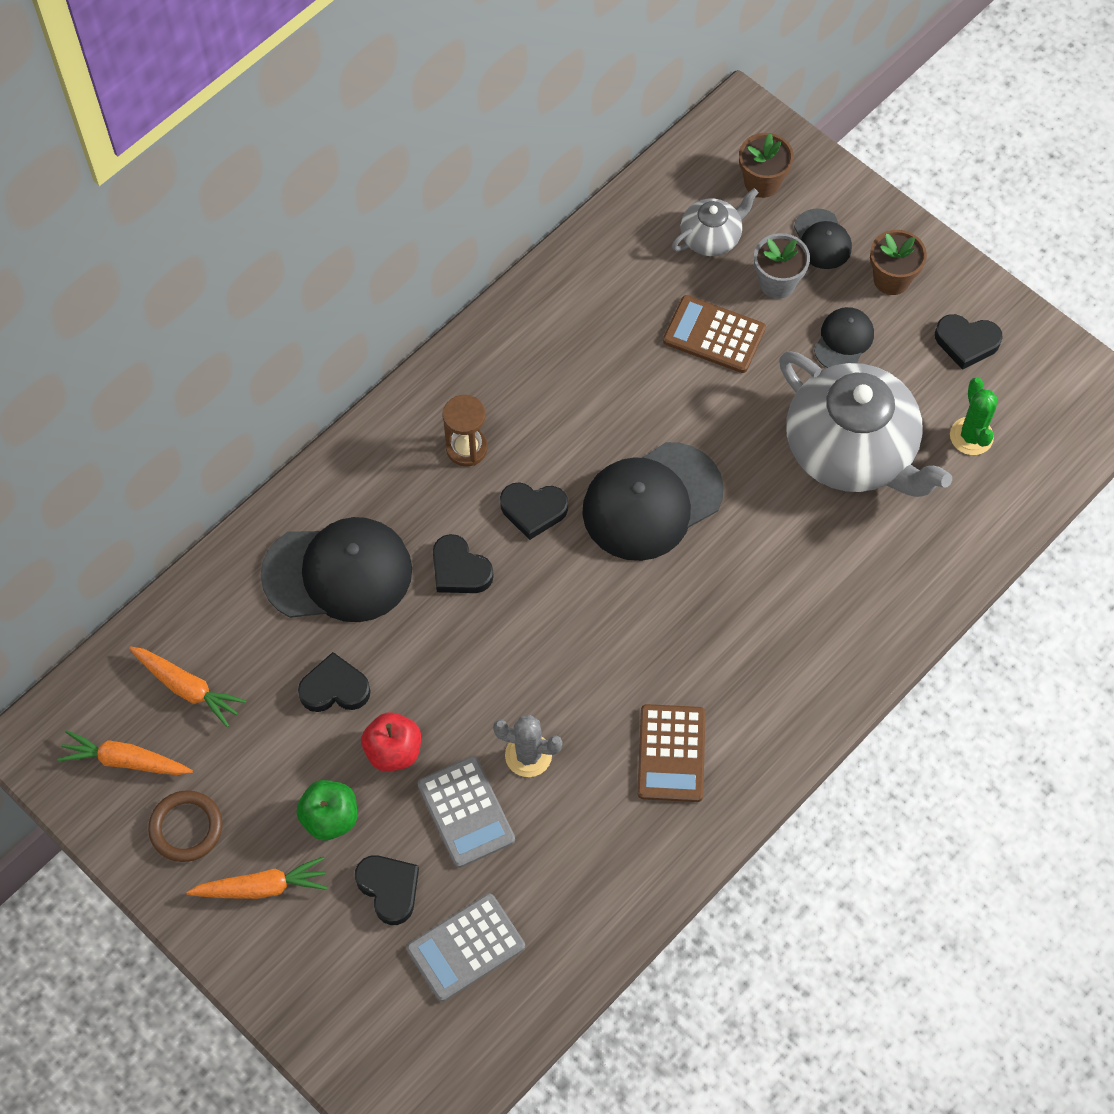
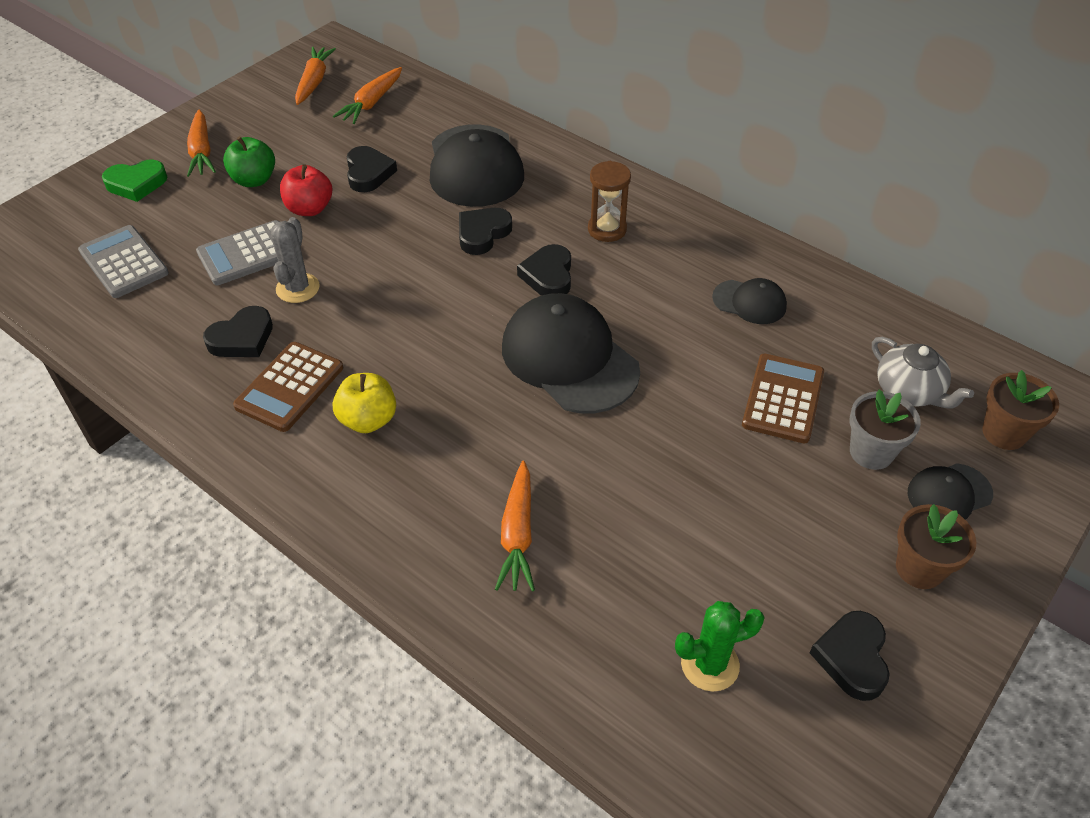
camera: 85 degrees right, 15 degrees down
brown ring [148,790,223,862] -> none
black heart [355,855,419,925] -> black heart moved to [203,306,273,357]
brown calculator [637,704,706,802] -> brown calculator turned 60 degrees counterclockwise [233,342,343,432]
grey teapot [779,351,952,497] -> none
black cap [814,307,874,368] -> black cap moved to [712,278,787,324]
none -> green heart [102,160,167,202]
none -> yellow apple [333,373,396,433]
none -> orange carrot [495,460,535,591]

